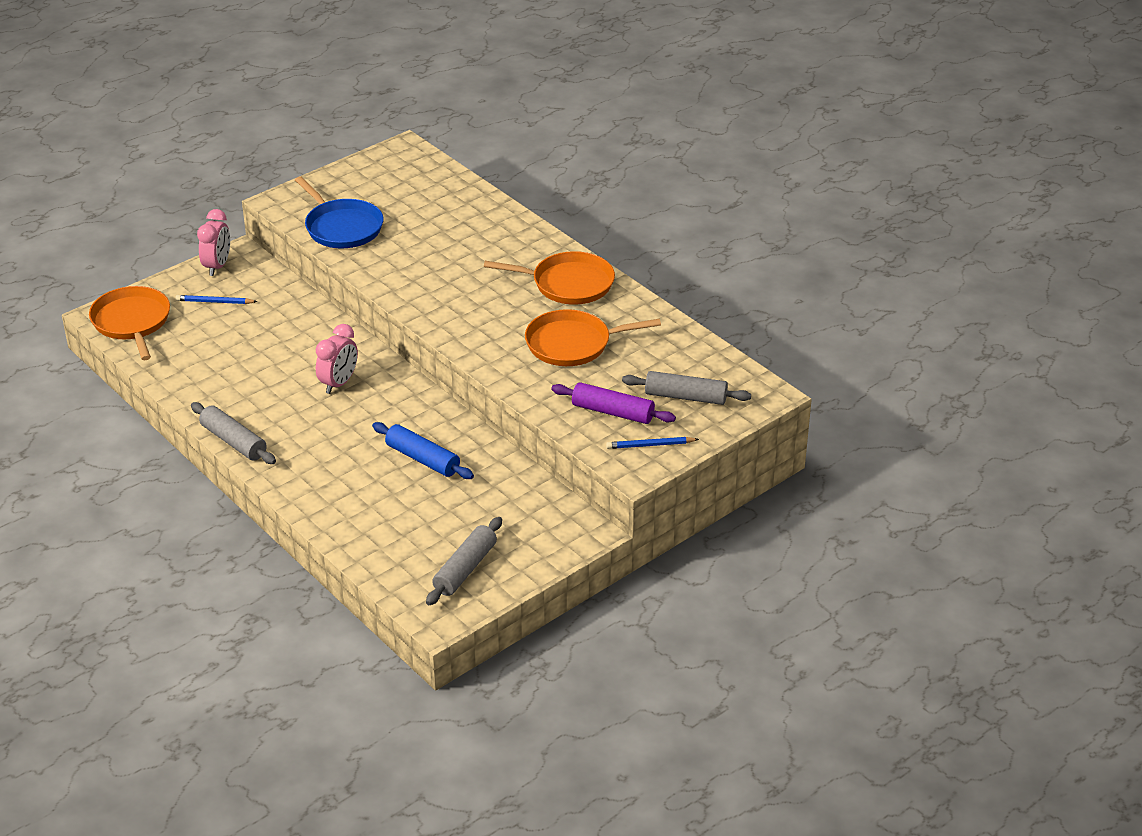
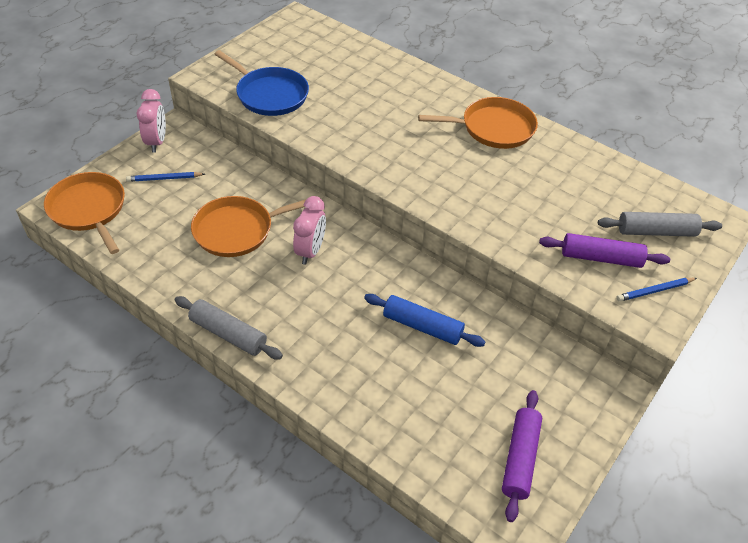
camera: 15 degrees left, 10 degrees up
grey rolling pin [426,517,502,605] -> purple rolling pin [502,390,542,522]
orange pan [525,309,661,366] -> orange pan moved to [191,196,306,257]

